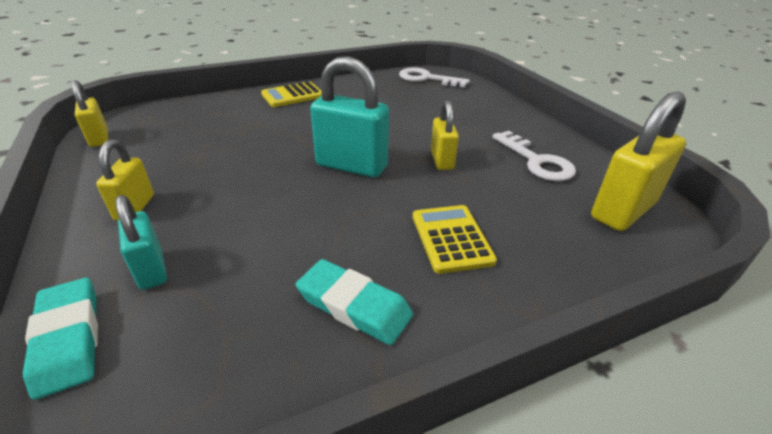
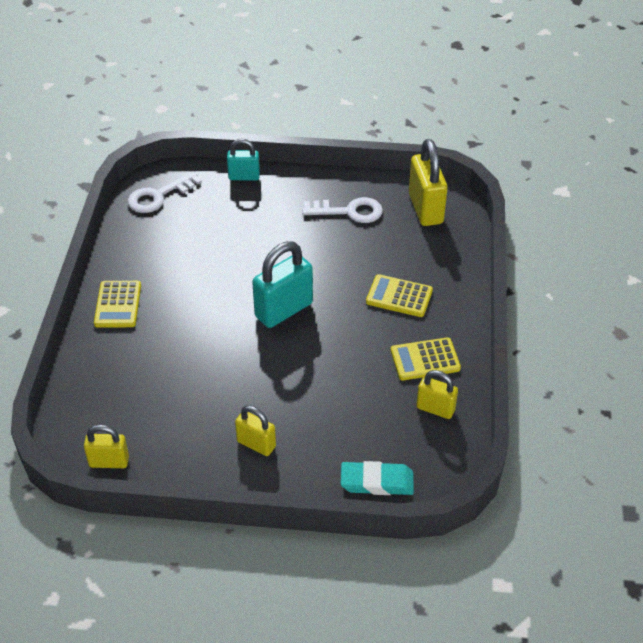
camera: 60 degrees left, 10 degrees up
turquoise padlock [115,195,167,290] -> turquoise padlock moved to [227,139,260,181]
turquoise eraser [296,259,413,345] -> yellow calculator [391,337,461,380]
yellow padlock [431,100,459,170] -> yellow padlock moved to [416,370,458,419]

